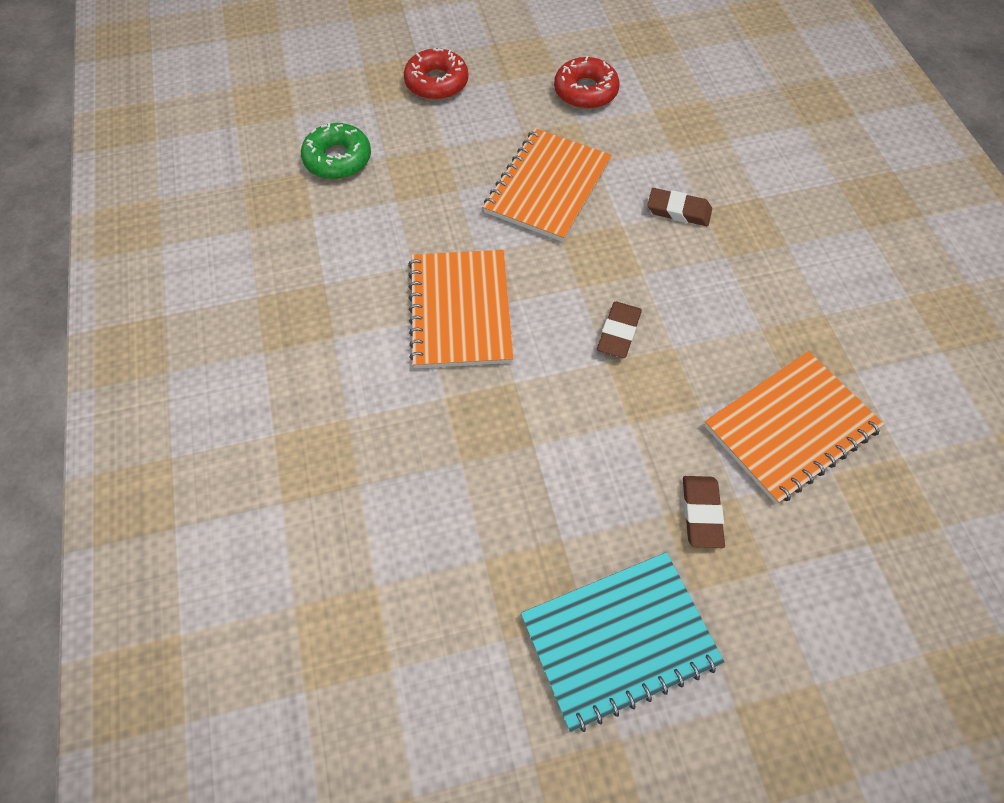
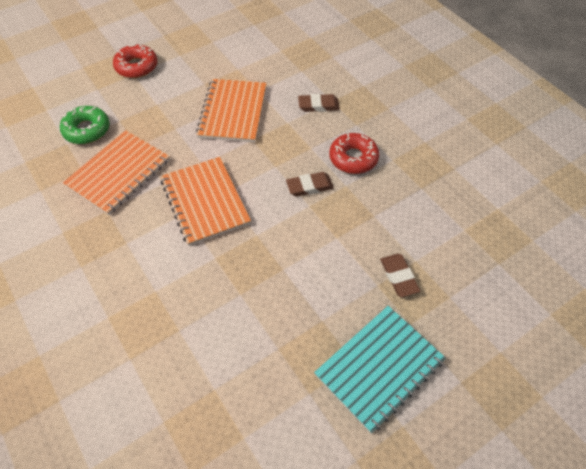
camera: 20 degrees left, 5 degrees down
red donut [554,56,620,109] -> red donut moved to [329,133,379,174]
brown eraser [597,302,642,358] -> brown eraser turned 75 degrees clockwise [286,172,334,197]
orange notebook [704,351,884,504] -> orange notebook moved to [63,130,170,215]

